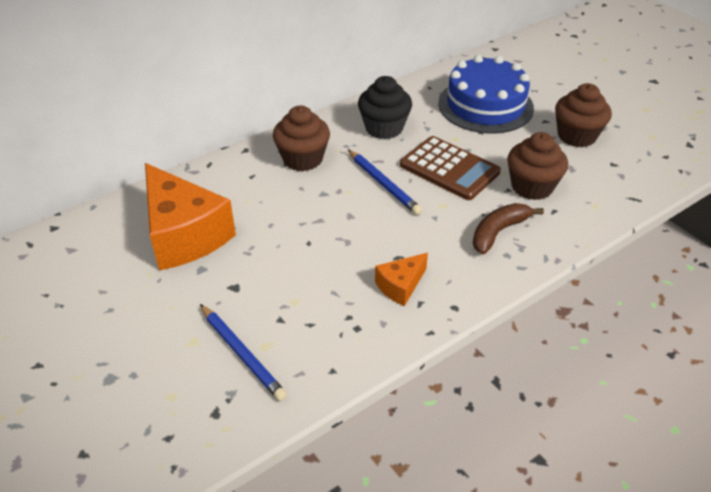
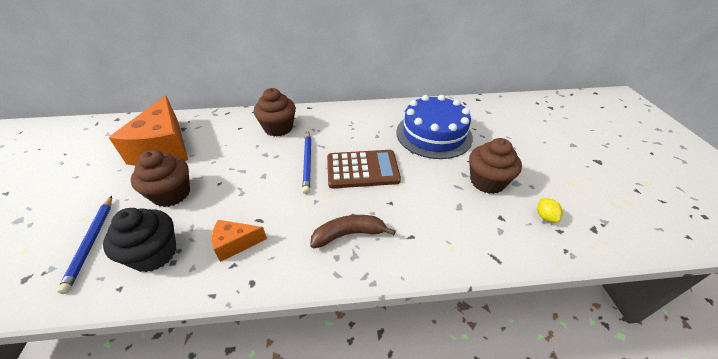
camera: 30 degrees right, 0 degrees up
black cupcake [358,76,412,139] -> black cupcake moved to [103,208,176,272]
brown calculator [400,136,501,200] -> brown calculator turned 75 degrees counterclockwise [327,150,401,189]
brown cupcake [507,132,568,200] -> brown cupcake moved to [130,150,190,207]
none -> yellow lemon [537,198,563,223]

